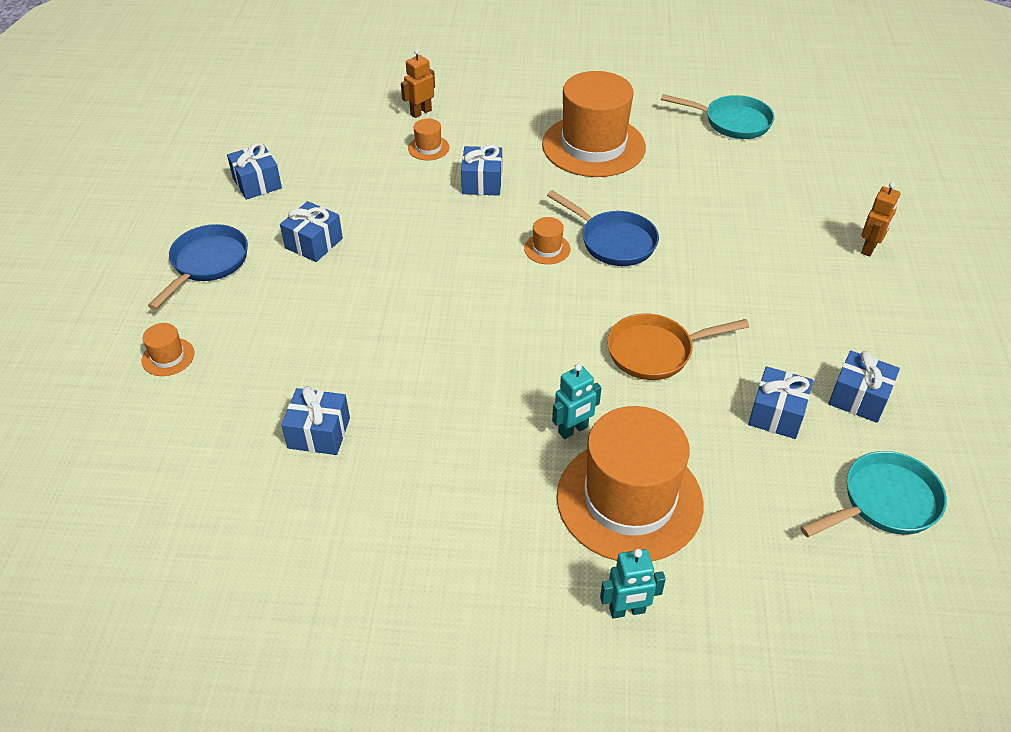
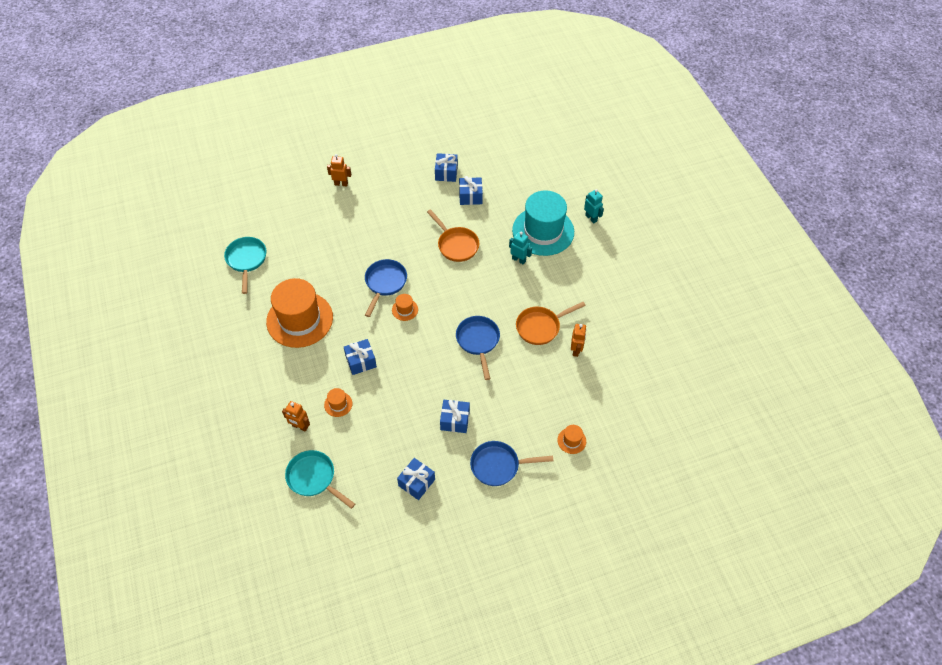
camera: 115 degrees left, 10 degrees up
blue gift [281,386,350,455] -> orange robot [571,324,587,357]
orange hat [557,406,703,561] -> turquoise hat [512,190,574,256]
turquoise pan [800,451,947,537] -> turquoise pan moved to [285,450,355,509]
none -> blue pan [456,316,500,380]
none -> orange pan [516,302,586,345]

